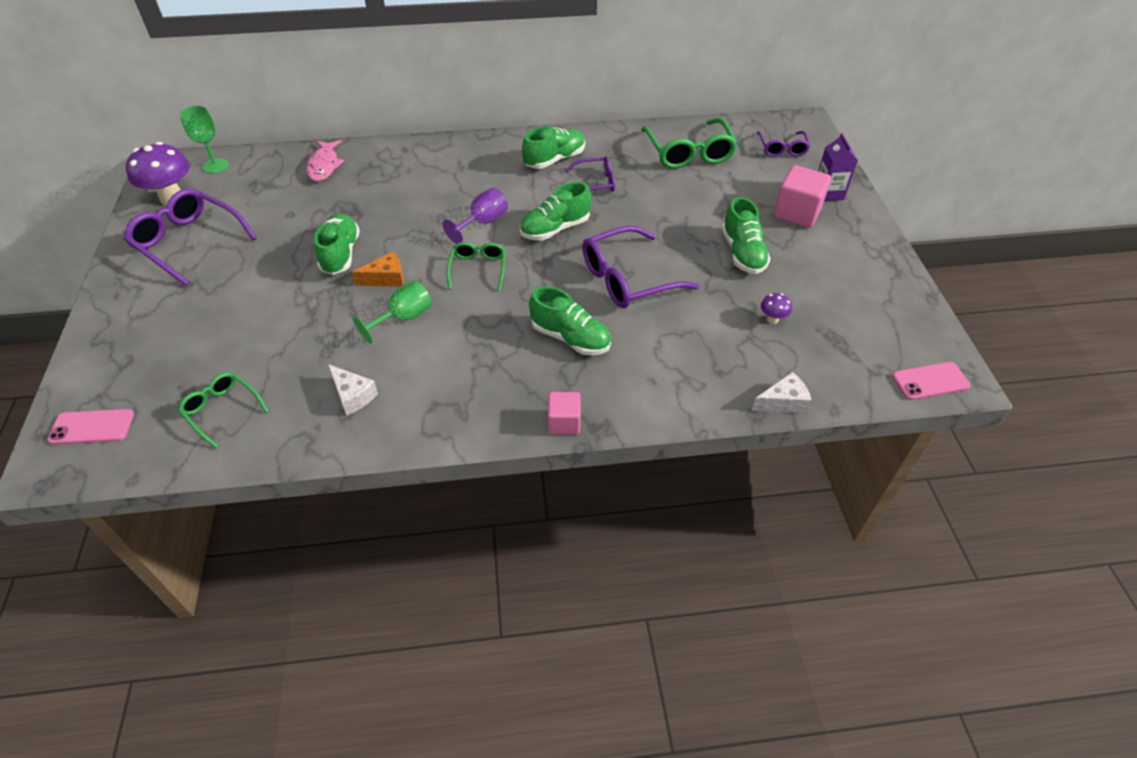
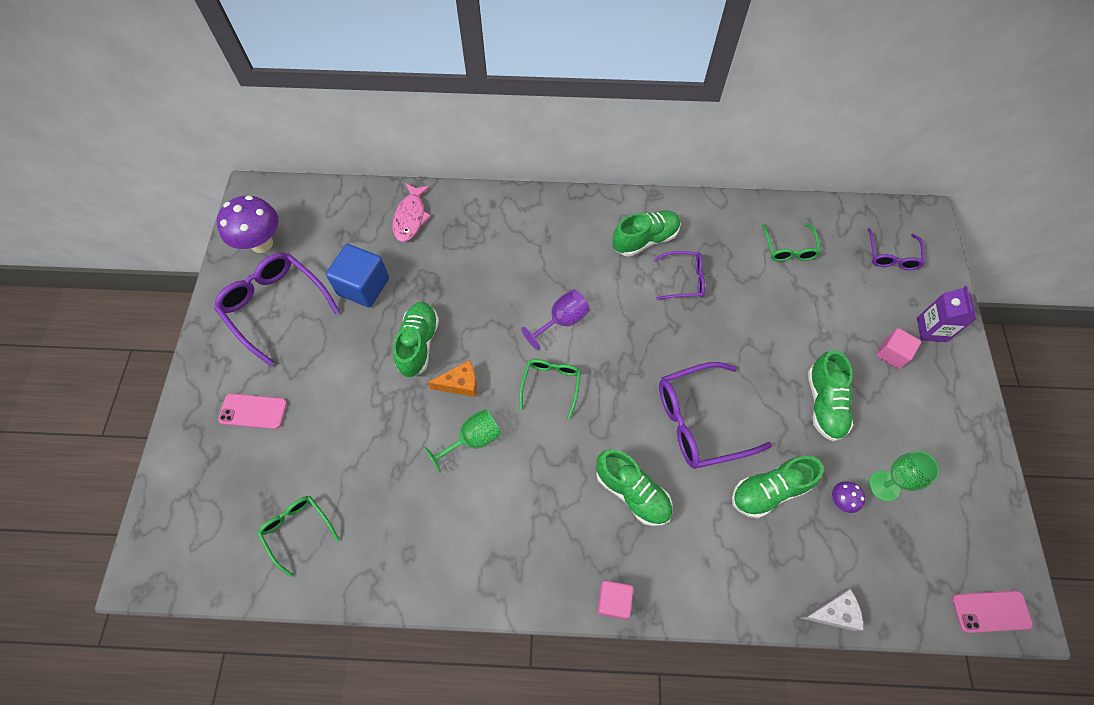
camera: 10 degrees right, 15 degrees up
pink phone [48,409,134,445] -> pink phone moved to [218,394,287,429]
green goblet [180,106,229,174] -> green goblet moved to [869,451,939,501]
white cheese [328,364,378,416] -> none
green shoe [520,182,591,241] -> green shoe moved to [732,456,824,519]
green glasses [641,118,738,169] -> green glasses [762,223,821,261], size x0.58
pink cube [774,165,831,228] -> pink cube [876,328,921,369], size x0.61
none -> blue cube [326,244,389,307]

